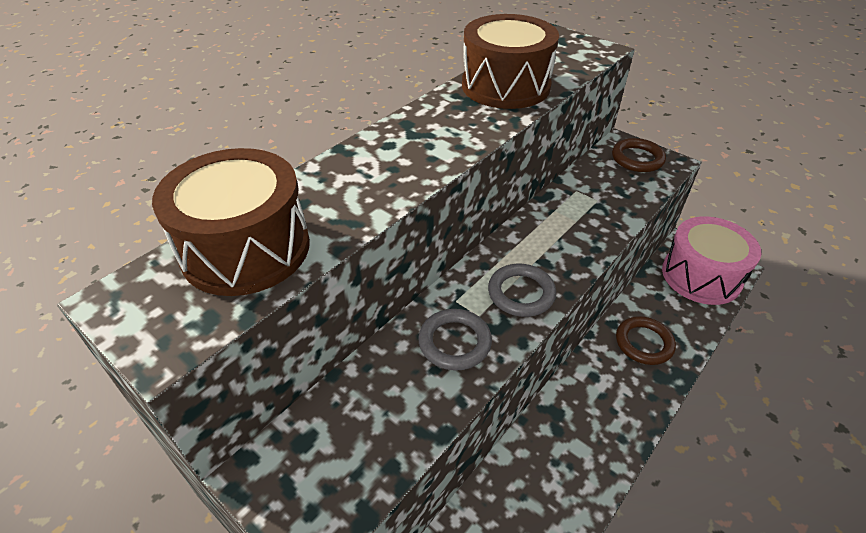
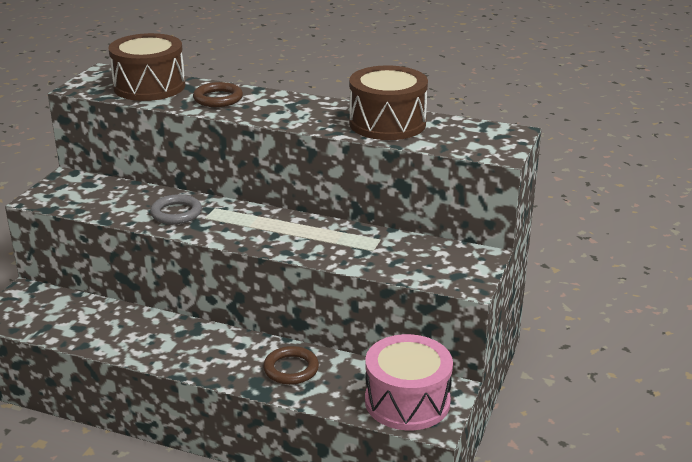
camera: 70 degrees right, 15 degrees down
grey ring [488,264,556,317] -> none
brown ring [612,138,666,172] -> brown ring moved to [193,82,243,107]

